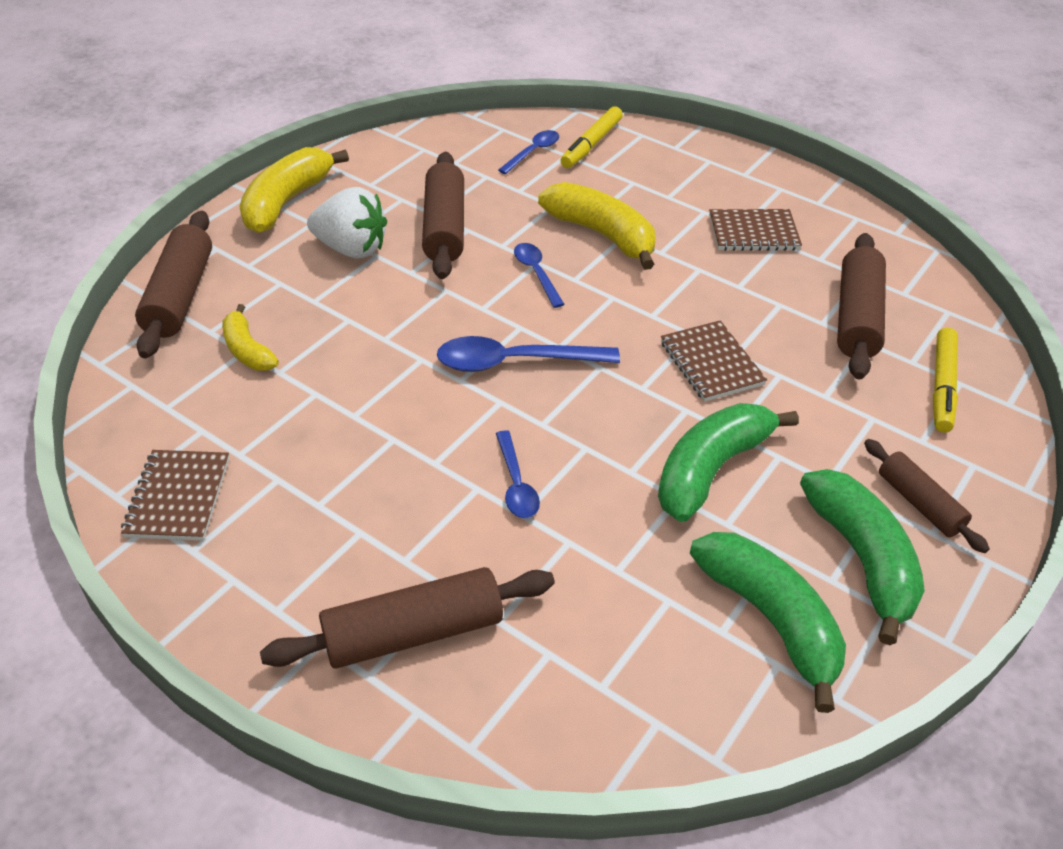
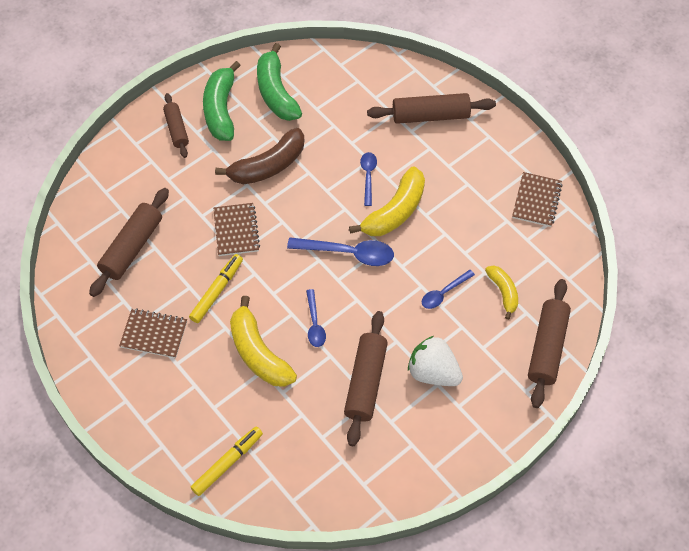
camera: 165 degrees left, 15 degrees up
yellow banana [239,147,349,233] -> yellow banana moved to [349,166,425,236]
blue spoon [498,130,559,174] -> blue spoon moved to [422,270,475,309]
green banana [658,403,799,522] -> brown banana [215,128,304,184]
yellow marker [933,328,958,432] -> yellow marker moved to [189,254,243,323]

